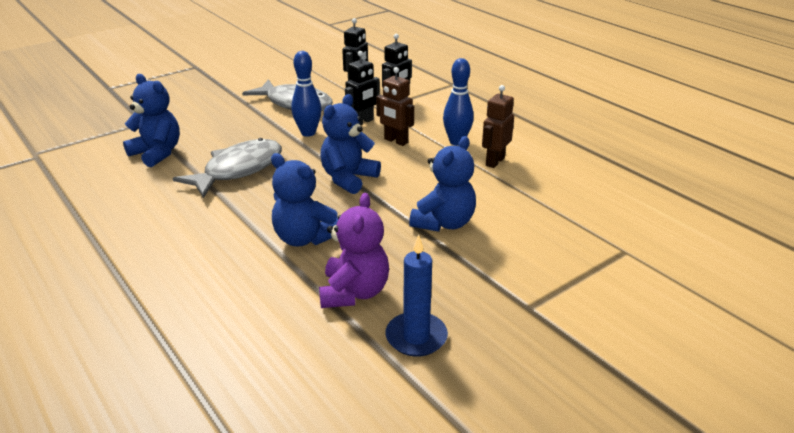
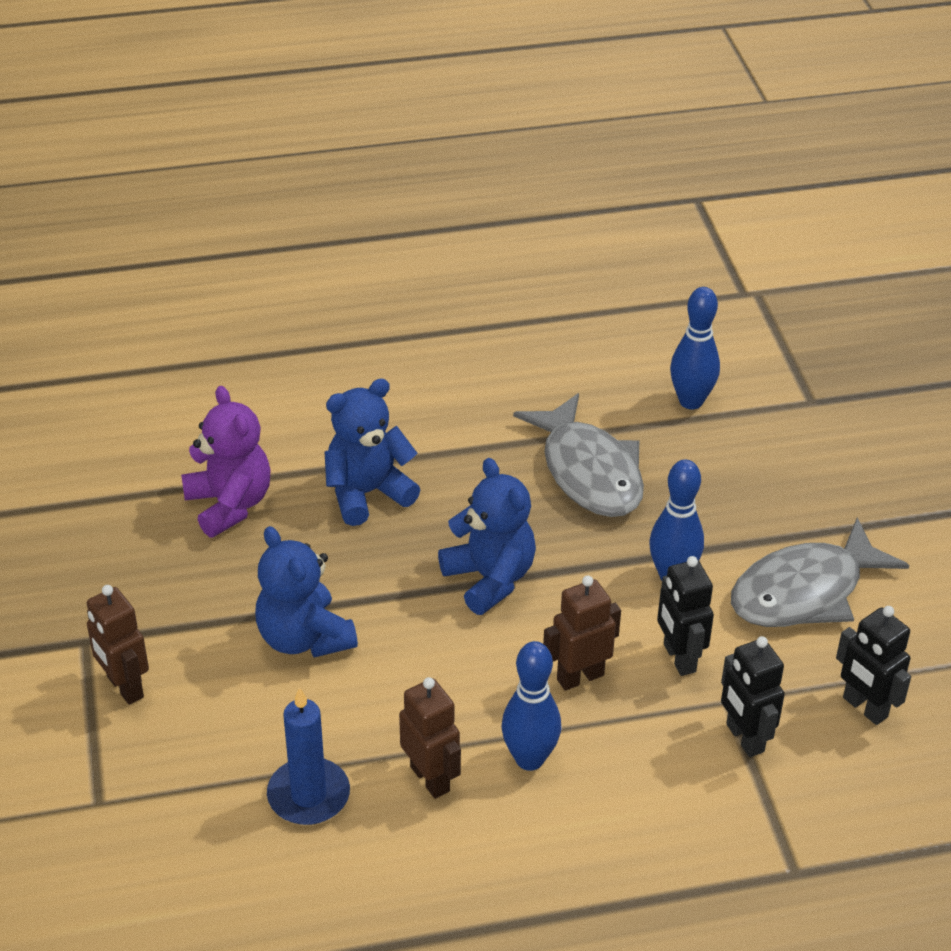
camera: 115 degrees right, 10 degrees up
blue teddy bear [123,74,180,167] -> blue bowling pin [670,287,720,409]
purple teddy bear [319,193,389,308] -> purple teddy bear turned 150 degrees counterclockwise [181,386,271,537]
blue candle [386,235,448,357] -> blue candle moved to [267,687,350,825]
none -> brown robot [87,585,149,705]

